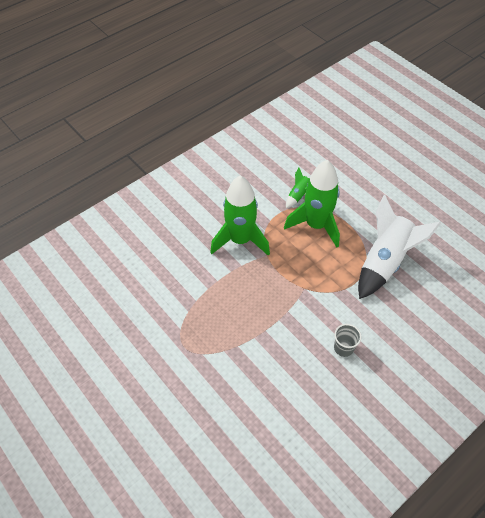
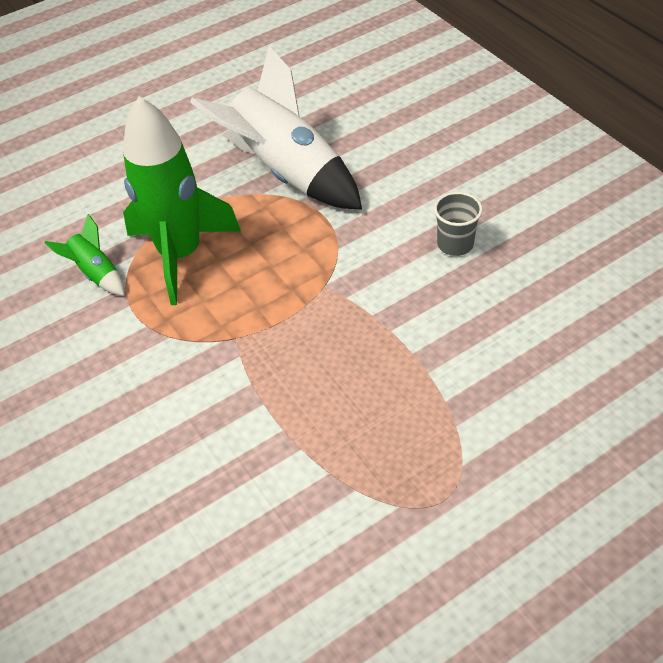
camera: 80 degrees left, 5 degrees down
green rocket [210,176,270,256] -> none

